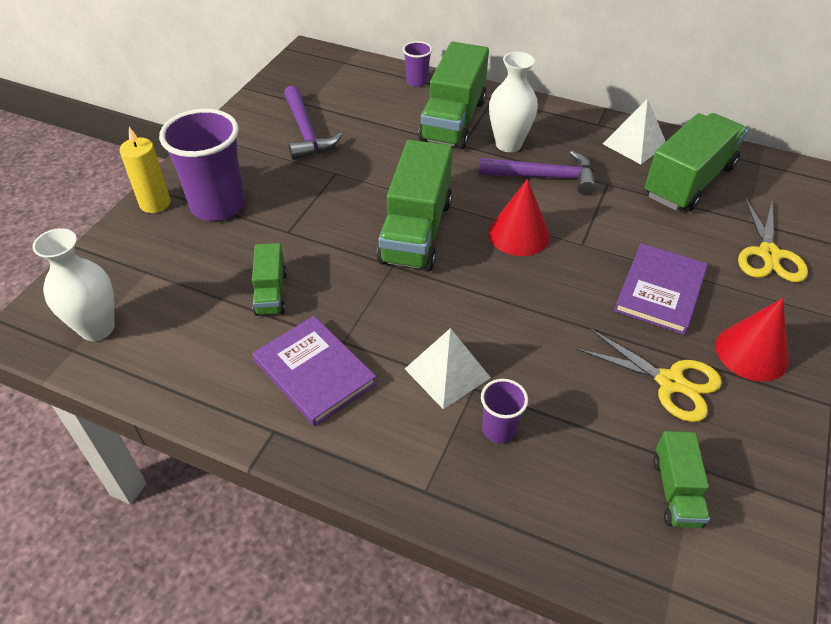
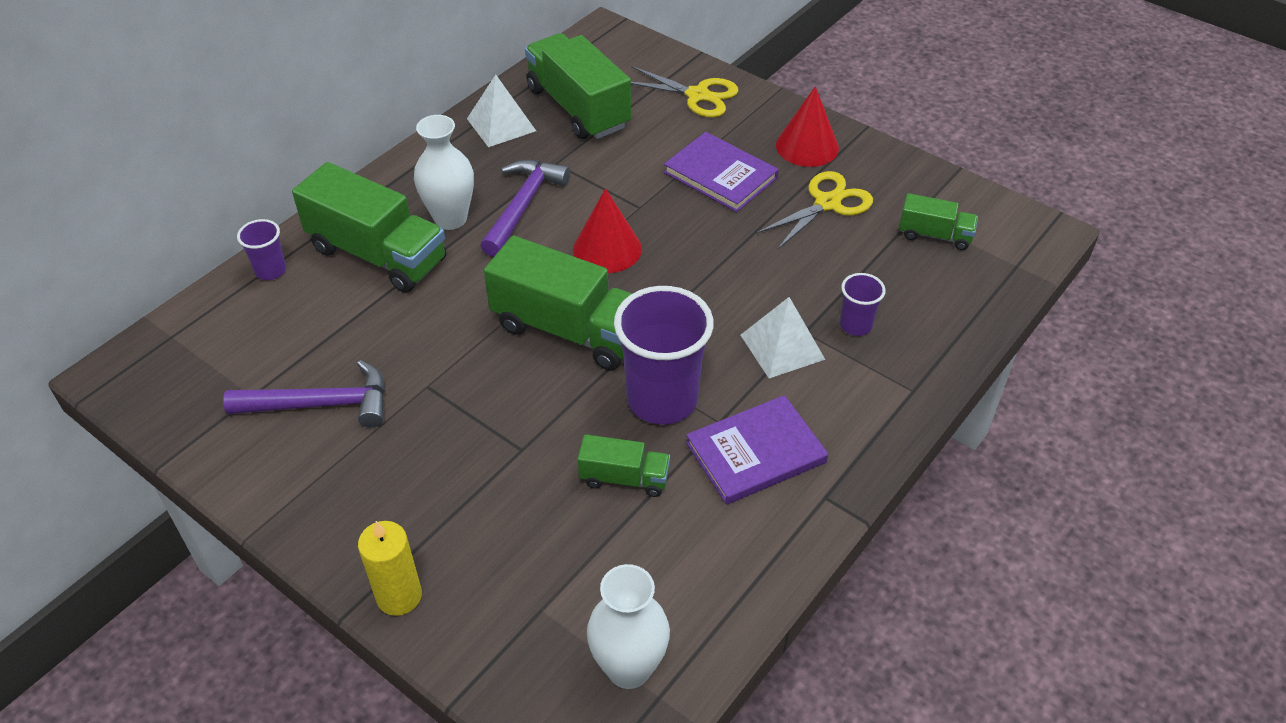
camera: 75 degrees left, 0 degrees up
purple cup [159,109,245,221] -> purple cup moved to [614,286,714,425]

